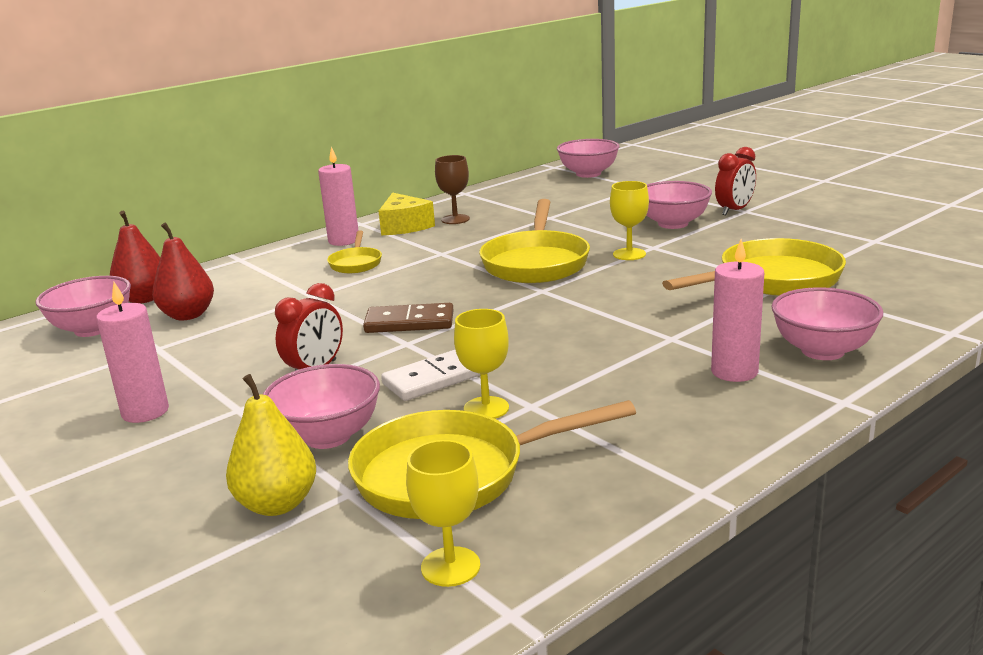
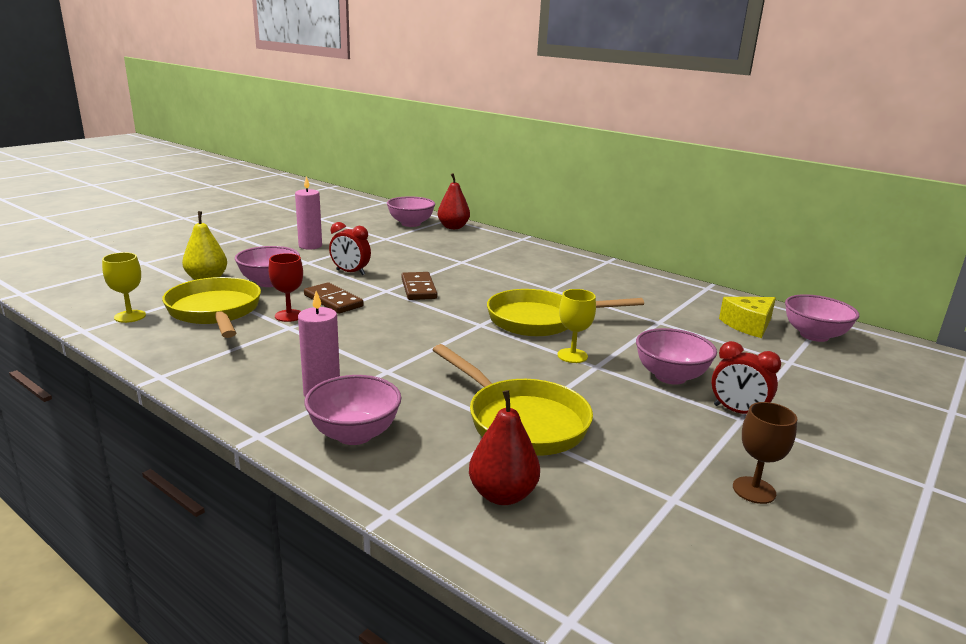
camera: 75 degrees right, 0 degrees up
red pear [152,222,214,320] -> red pear moved to [469,390,540,505]
pink candle [318,146,359,246] -> none
yellow pan [327,230,382,273] -> none
yellow cheese [379,192,435,235] -> yellow cheese moved to [719,297,776,338]
white domino [381,350,480,401] -> brown domino [304,282,364,314]
brown goblet [435,155,470,224] -> brown goblet moved to [733,402,797,504]
yellow goblet [454,309,509,419] -> red goblet [268,253,303,322]

